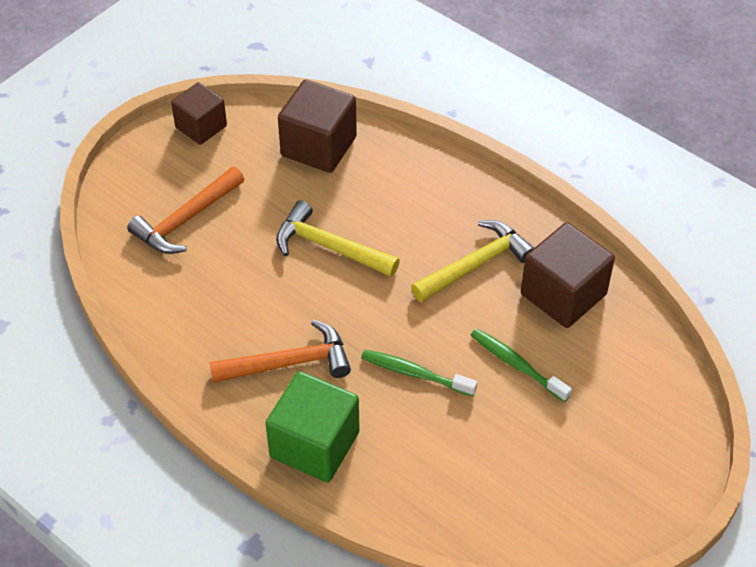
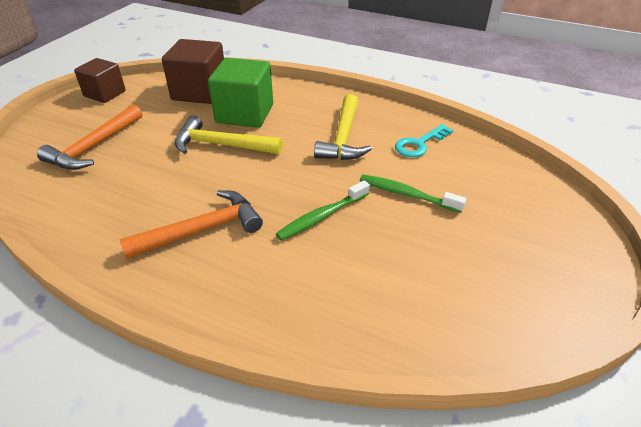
camera: 15 degrees left, 10 degrees down
green cube [266,371,360,482] -> green cube moved to [208,58,273,128]
green toothbrush [361,350,477,396] -> green toothbrush turned 45 degrees counterclockwise [276,180,370,241]
yellow hammer [411,220,534,302] -> yellow hammer turned 150 degrees clockwise [314,94,372,160]
brown cube [521,222,615,328] -> turquoise key [395,124,453,157]

